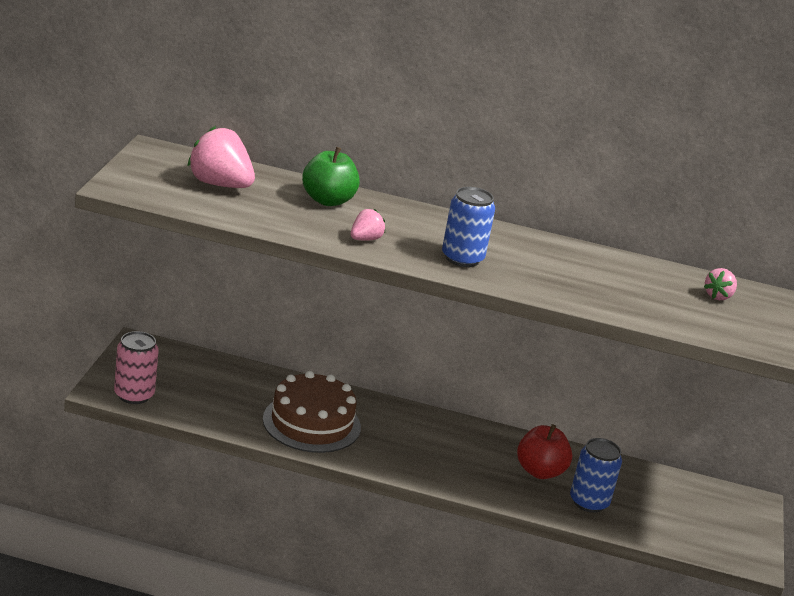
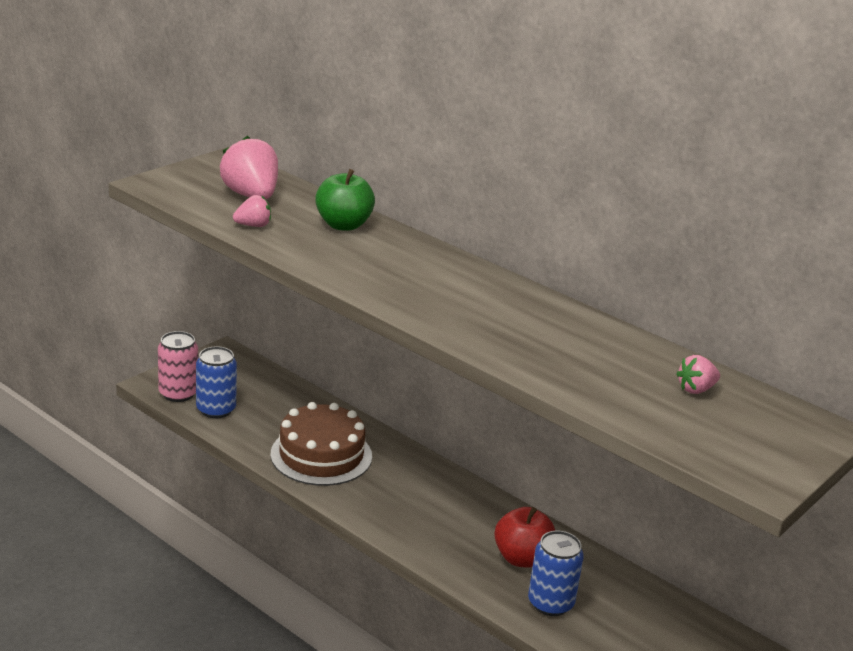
camera: 30 degrees right, 0 degrees up
pink strawberry [351,209,385,241] -> pink strawberry moved to [233,195,271,227]
blue can [442,187,495,267] -> blue can moved to [196,346,237,418]

